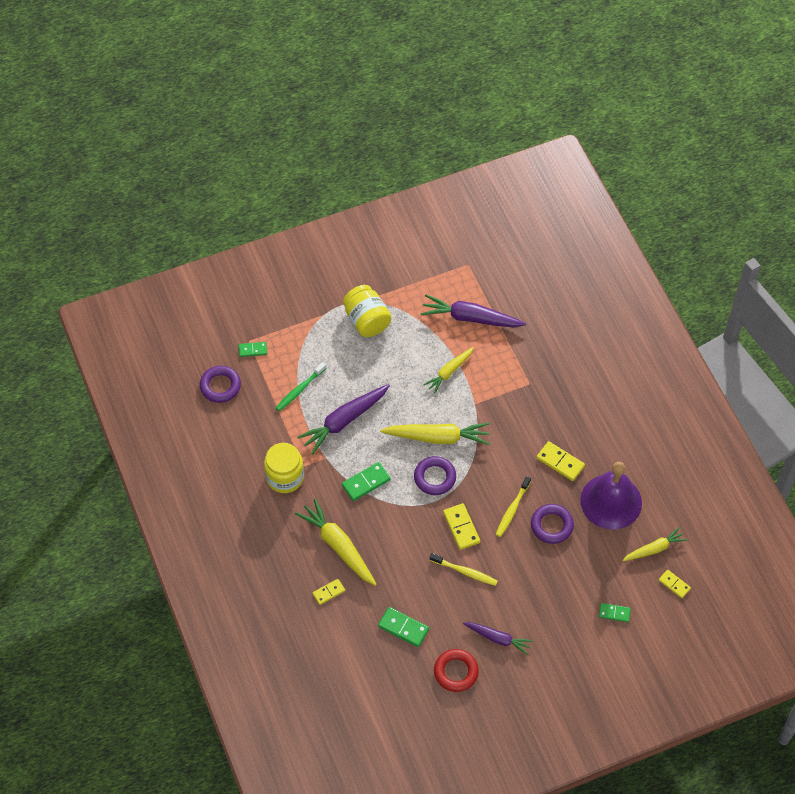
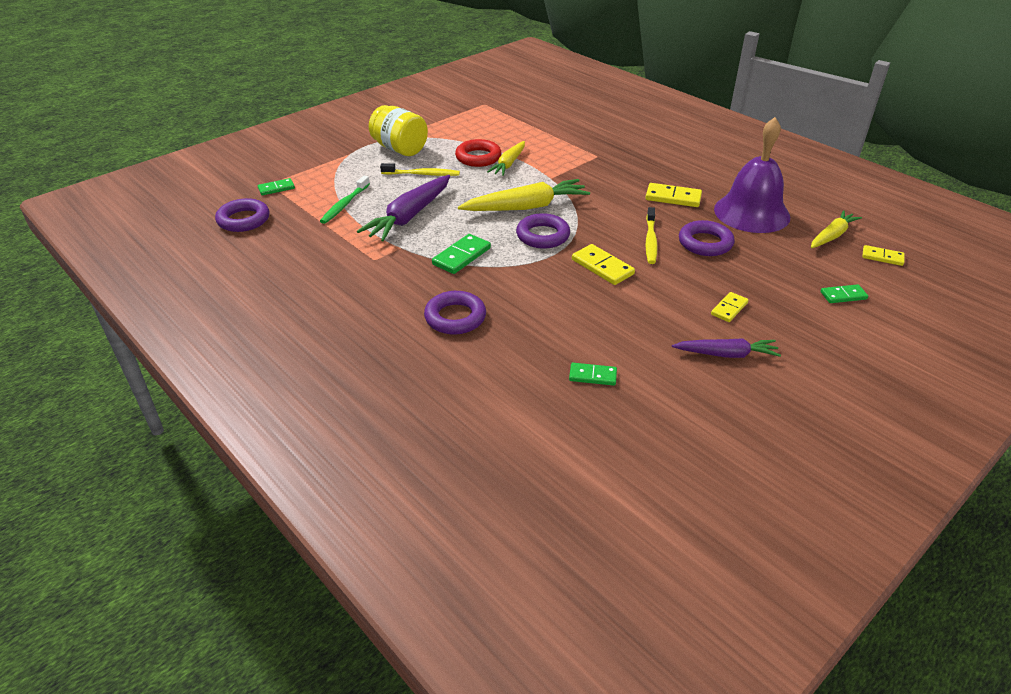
camera: 20 degrees left, 20 degrees down
yellow jar [264,443,304,493] -> none
yellow carrot [295,498,377,586] -> purple ring [424,291,486,334]
yellow domino [313,579,345,605] -> yellow domino moved to [711,292,749,322]
green domino [378,607,429,647] -> green domino [569,363,617,386], size x0.65
purple carrot [420,294,526,327] -> none
yellow toothbrush [430,553,498,586] -> yellow toothbrush moved to [380,163,460,176]
red ring [434,649,479,692] -> red ring moved to [455,139,502,167]

